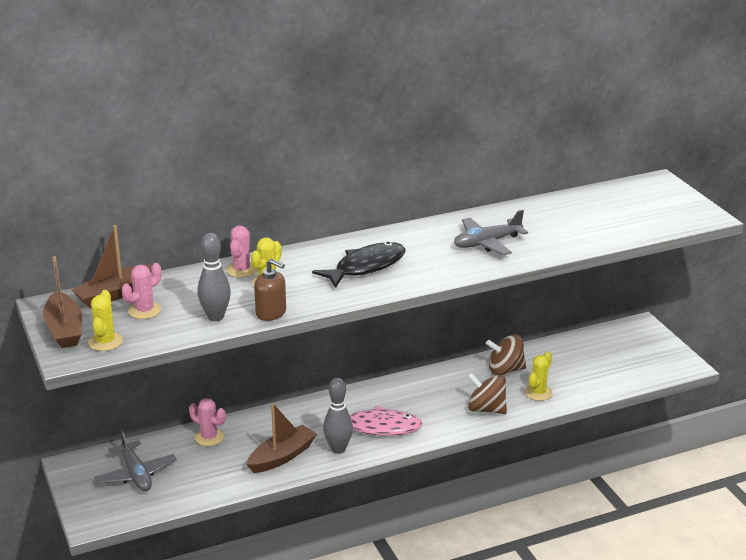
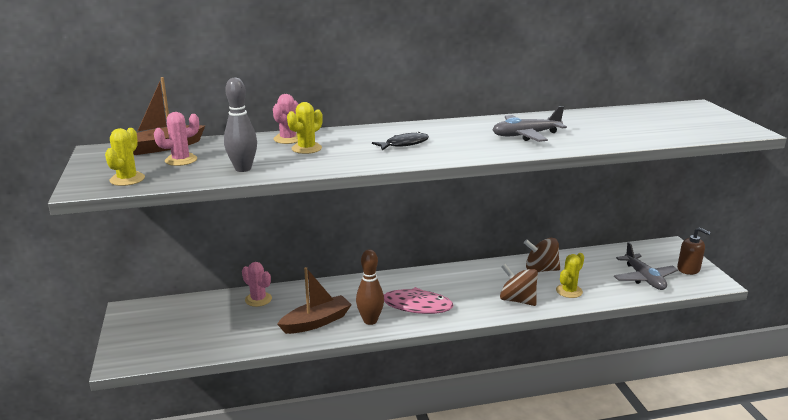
camera: 10 degrees right, 5 degrees down
brown boat [43,256,82,348] -> none
grey plane [95,429,177,491] -> grey plane moved to [614,242,678,290]
brown soap dispenser [254,259,286,321] -> brown soap dispenser moved to [677,227,711,275]
black fish [312,242,406,288] -> black fish [372,132,429,150], size x0.61
grey bowling pin [323,378,353,454] -> brown bowling pin [356,250,384,325]

